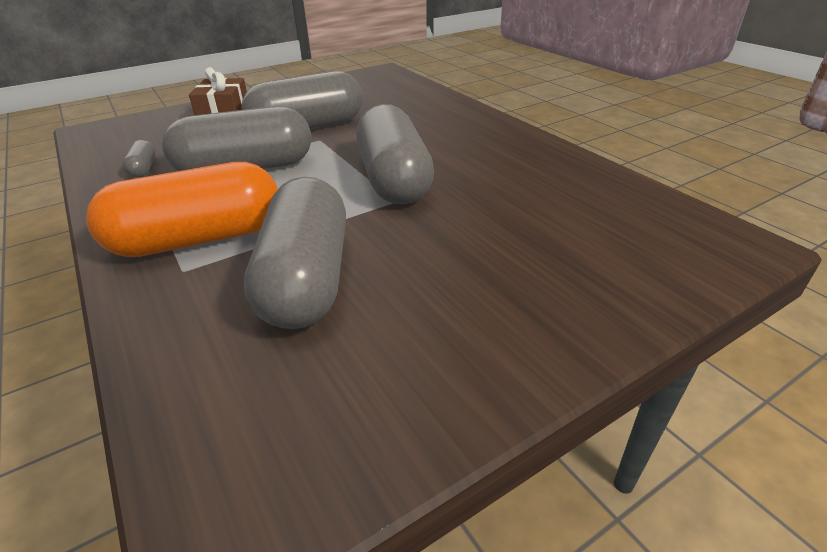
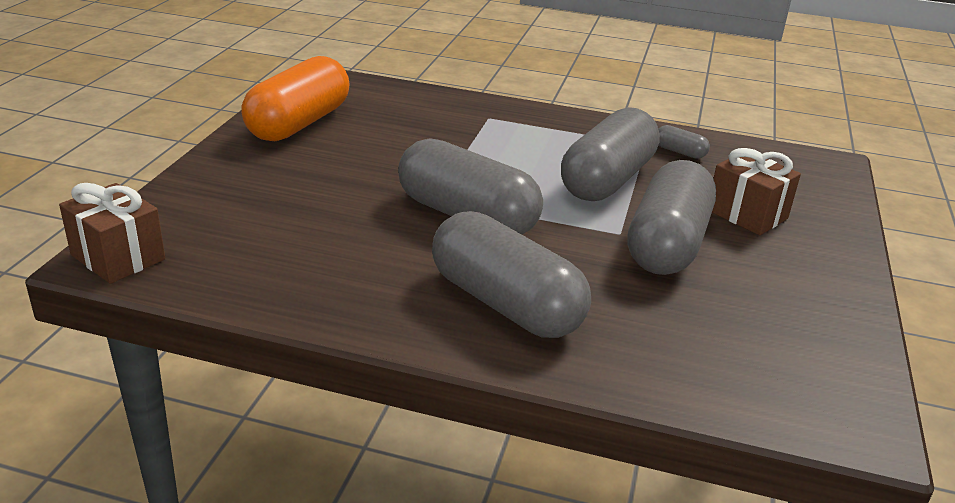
camera: 135 degrees right, 5 degrees down
orange capsule [86,162,278,257] -> orange capsule moved to [241,56,350,141]
grey capsule [244,177,346,329] -> grey capsule moved to [432,211,591,338]
none -> brown gift [59,183,165,284]

